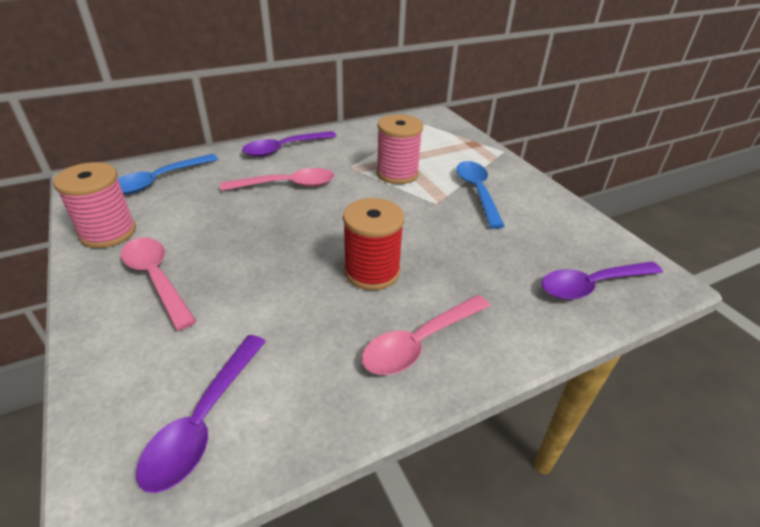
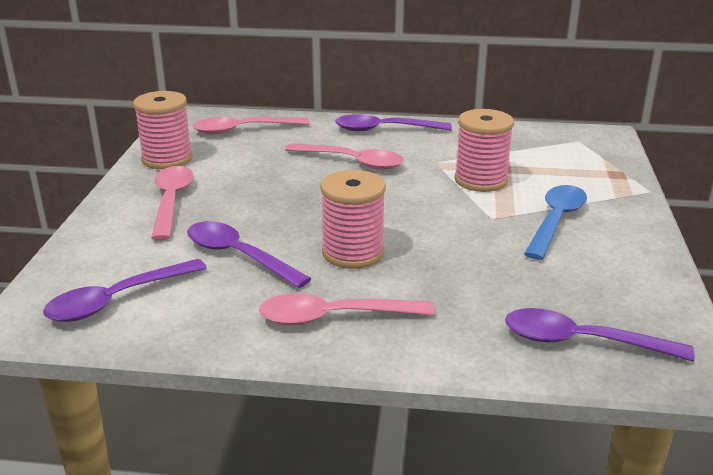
camera: 35 degrees right, 10 degrees down
blue spoon [118,154,218,194] -> pink spoon [193,117,310,134]
red spool [343,198,404,290] -> pink spool [320,170,386,269]
none -> purple spoon [187,221,311,288]

